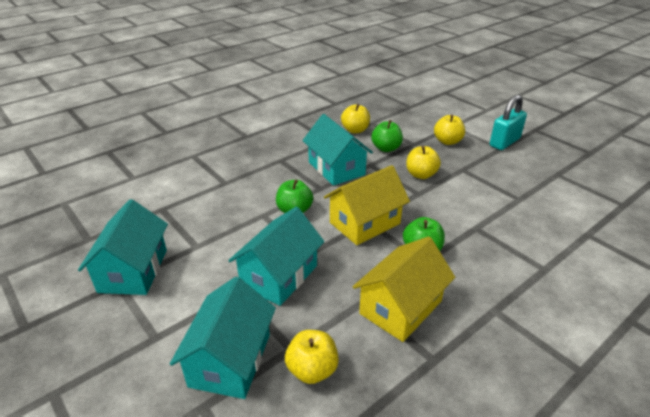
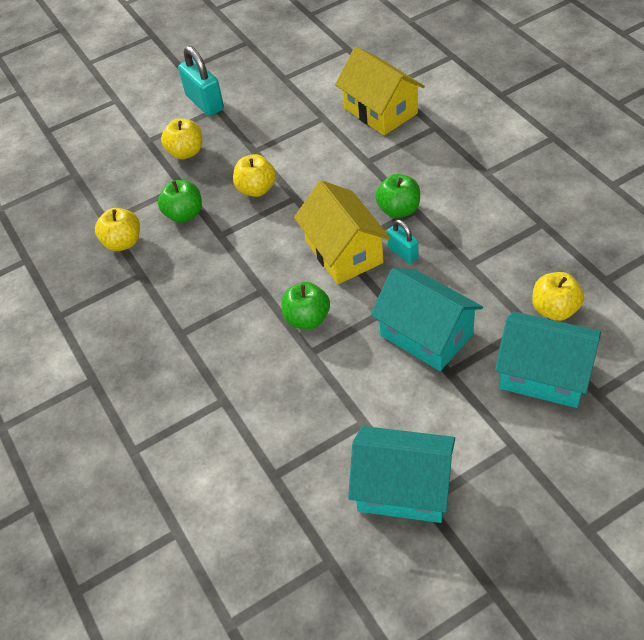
camera: 75 degrees left, 15 degrees up
turquoise house [302,114,373,186] -> none
yellow house [352,237,455,342] -> yellow house moved to [335,47,425,135]
none -> turquoise padlock [387,219,419,263]

